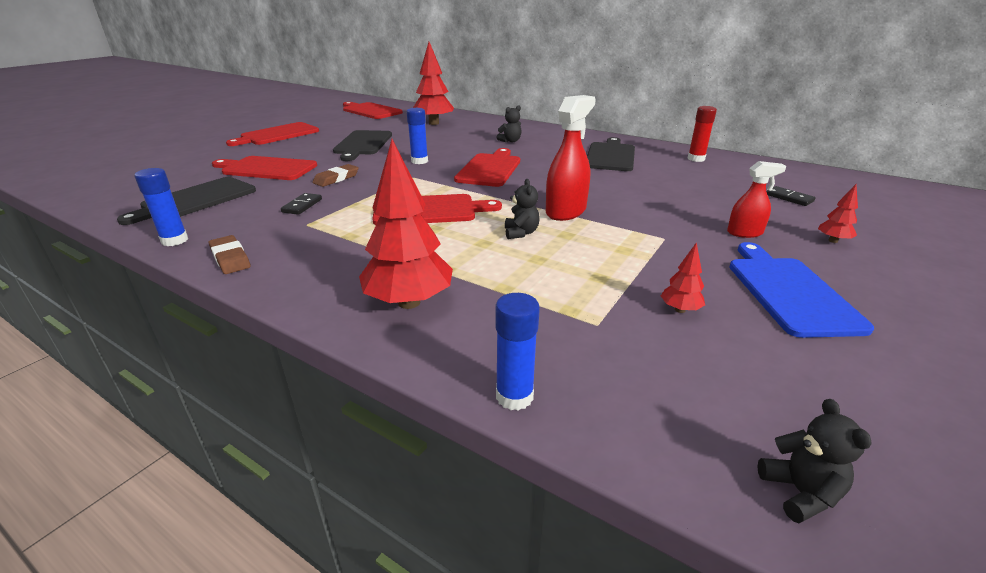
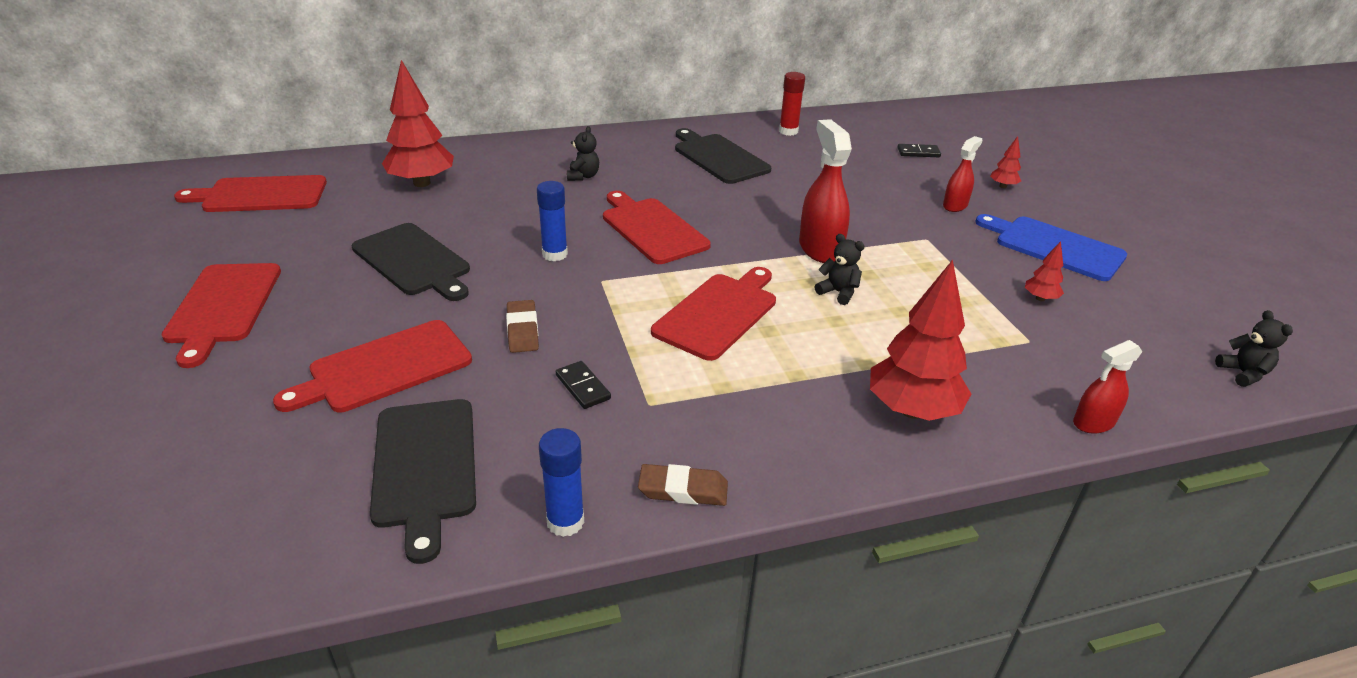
camera: 50 degrees left, 5 degrees up
blue glue stick [495,293,540,411] -> red spray bottle [1073,340,1142,434]
black teddy bear [757,399,872,523] -> black teddy bear turned 45 degrees clockwise [1215,310,1293,387]

